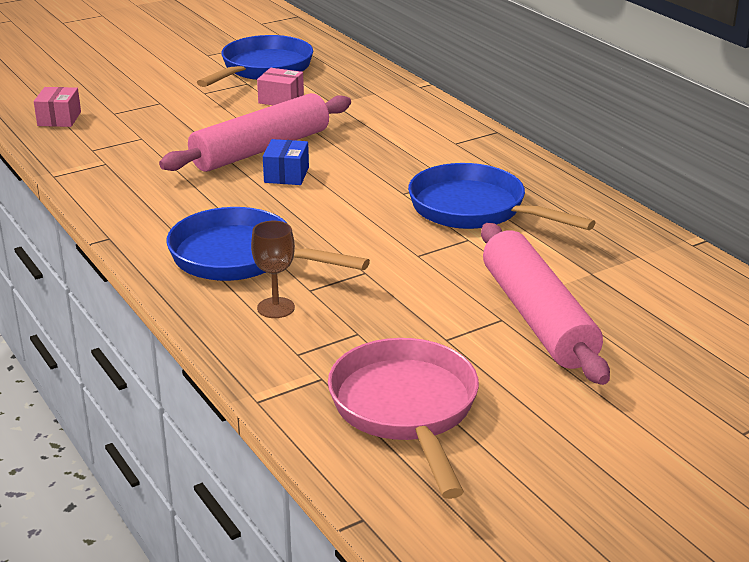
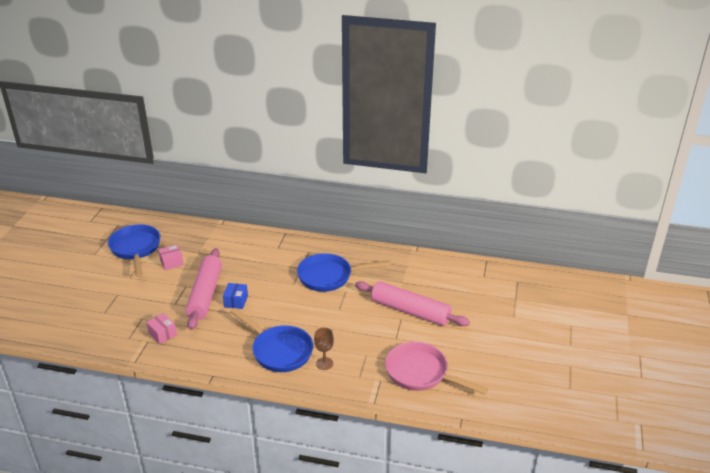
camera: 45 degrees left, 5 degrees up
pink box [34,87,81,127] -> pink box moved to [146,313,177,344]
blue pan [167,207,370,281] -> blue pan turned 120 degrees counterclockwise [231,308,313,372]
blue box [263,139,309,185] -> blue box turned 45 degrees clockwise [223,283,248,309]

